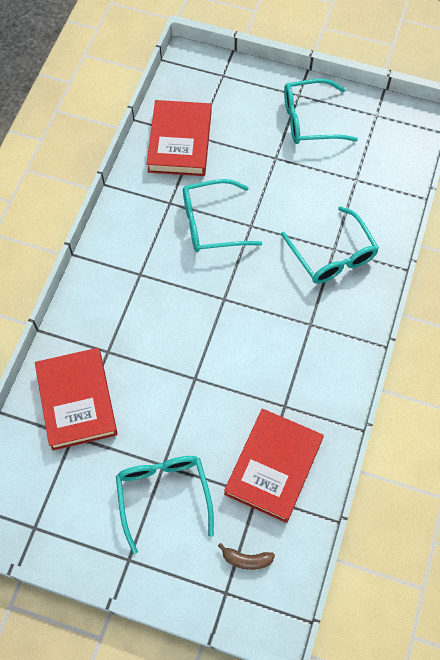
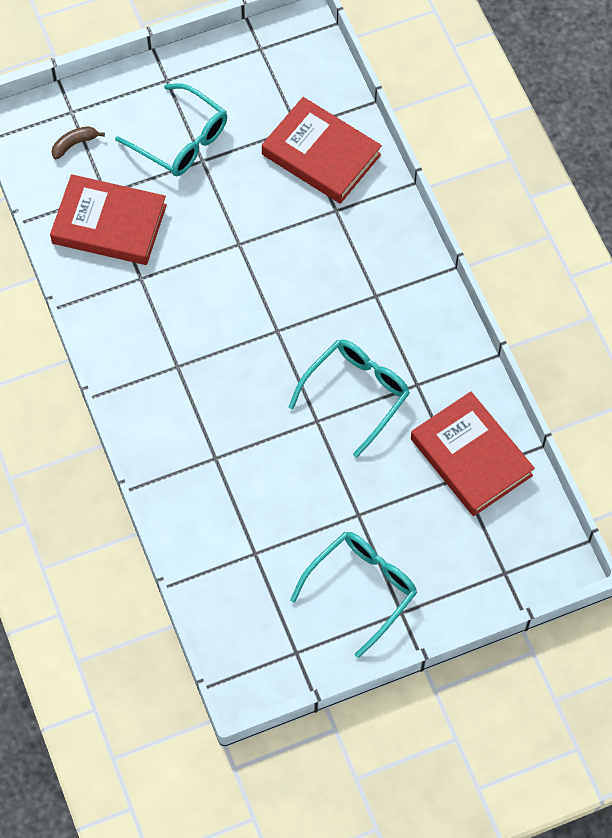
camera: 140 degrees right, 0 degrees up
red book [224,408,324,523] -> red book turned 60 degrees counterclockwise [50,174,167,265]
turquoise glasses [281,206,379,284] -> none

